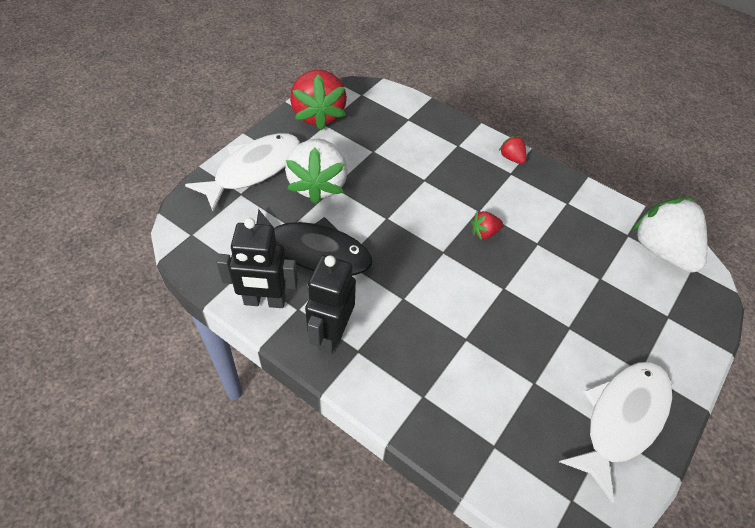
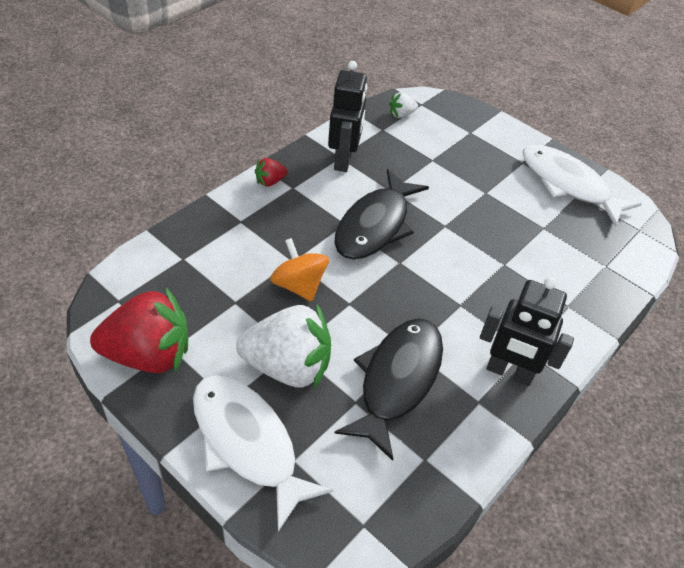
camera: 85 degrees left, 5 degrees down
black robot [217,218,298,308] -> black robot moved to [328,61,367,172]
red strawberry [471,211,503,240] -> black fish [334,169,429,260]
white strawberry [632,197,707,272] -> white strawberry [389,92,418,118], size x0.44
none -> orange spinning top [270,238,329,301]

